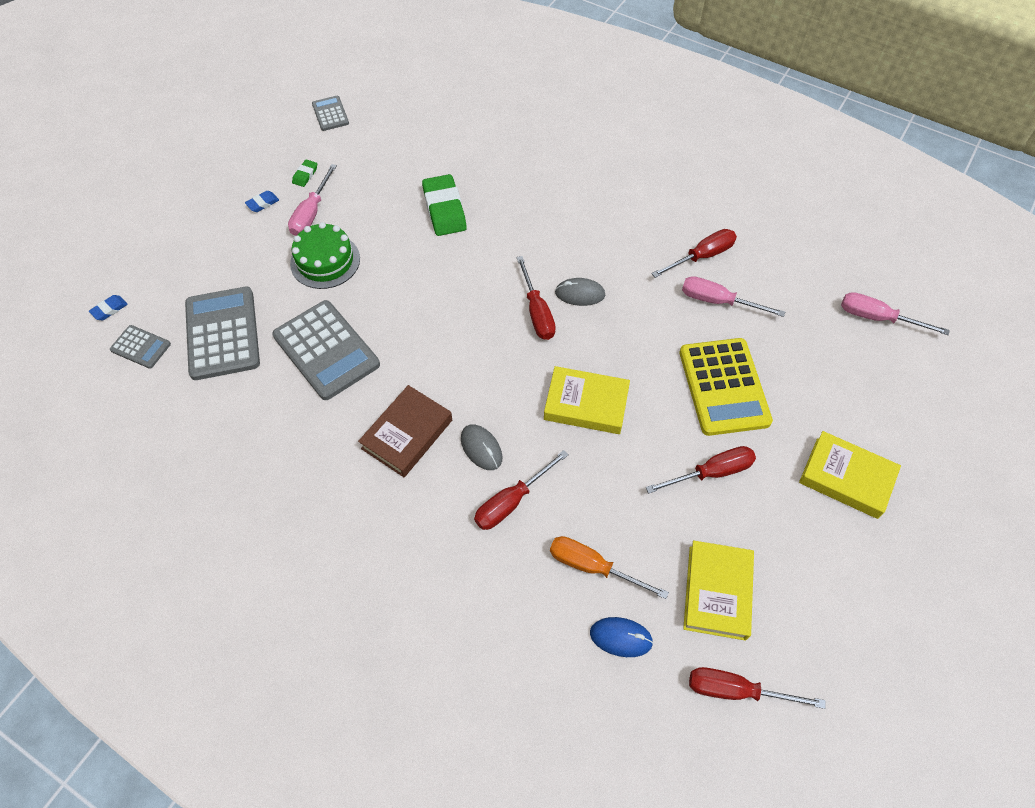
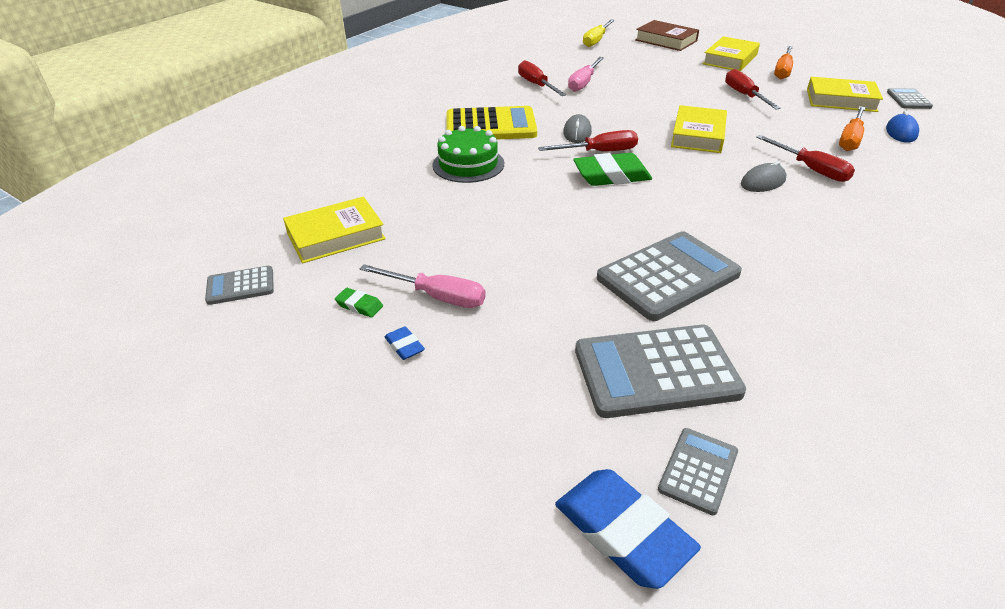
camera: 85 degrees left, 20 degrees down
blue eraser [89,295,128,320] -> blue eraser [555,469,701,589], size x2.16
green cake [290,222,360,289] -> green cake moved to [432,126,504,183]
brown book [358,385,452,477] -> brown book moved to [635,20,699,51]
green eraser [422,174,467,236] -> green eraser moved to [573,153,652,186]
yellow calculator [679,338,773,436] -> yellow calculator moved to [447,106,537,139]
red screwdriver [689,667,826,709] -> grey calculator [887,88,933,109]
pink screwdriver [841,292,950,335] -> yellow screwdriver [583,19,615,47]
none -> yellow book [283,197,386,263]
none -> orange screwdriver [774,46,793,80]

